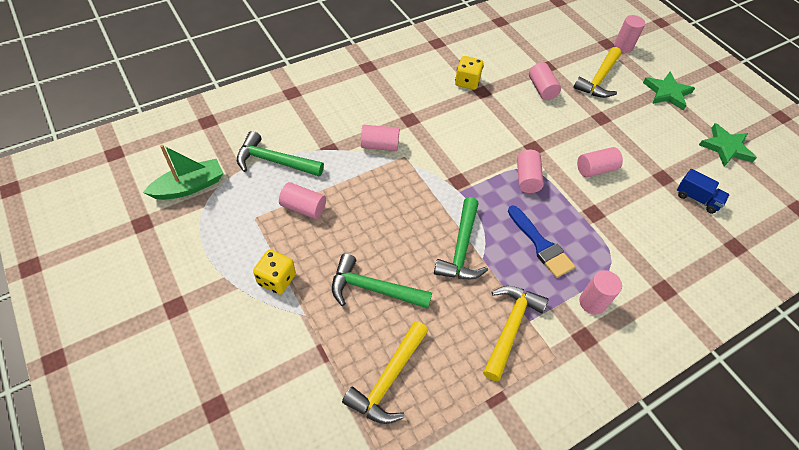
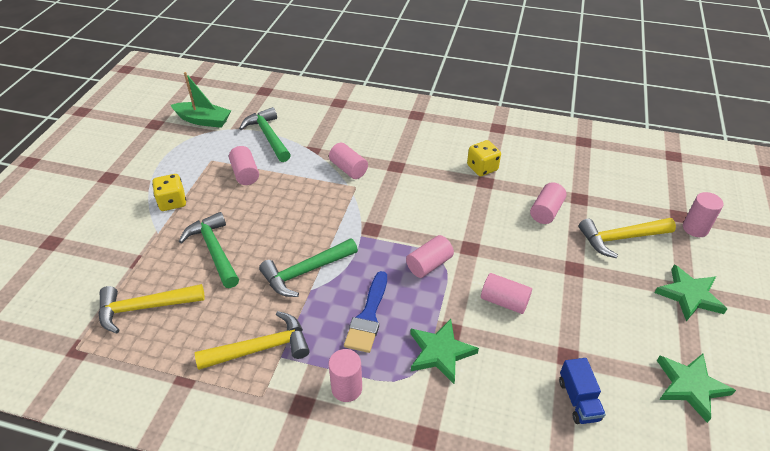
camera: 50 degrees right, 10 degrees down
none -> green star [410,319,479,384]

